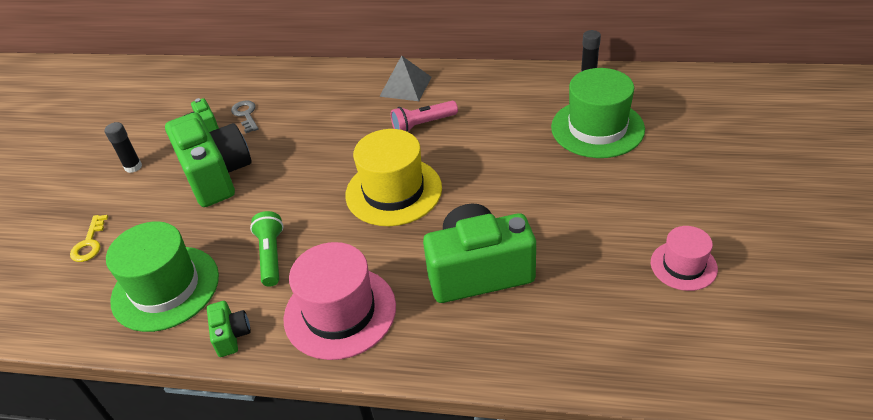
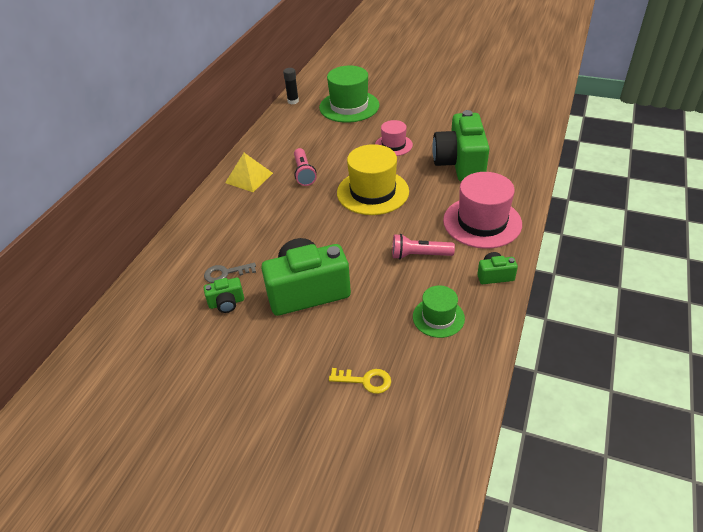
camera: 80 degrees left, 0 degrees up
black glue stick [104,122,142,173] -> none
green hat [106,221,219,332] -> green hat [413,285,465,338], size x0.57
green flashlight [250,211,283,286] -> pink flashlight [392,234,455,260]
grey pyramid [379,55,432,101] -> yellow pyramid [225,153,273,192]
pink hat [651,226,718,291] -> pink hat moved to [375,120,413,156]

